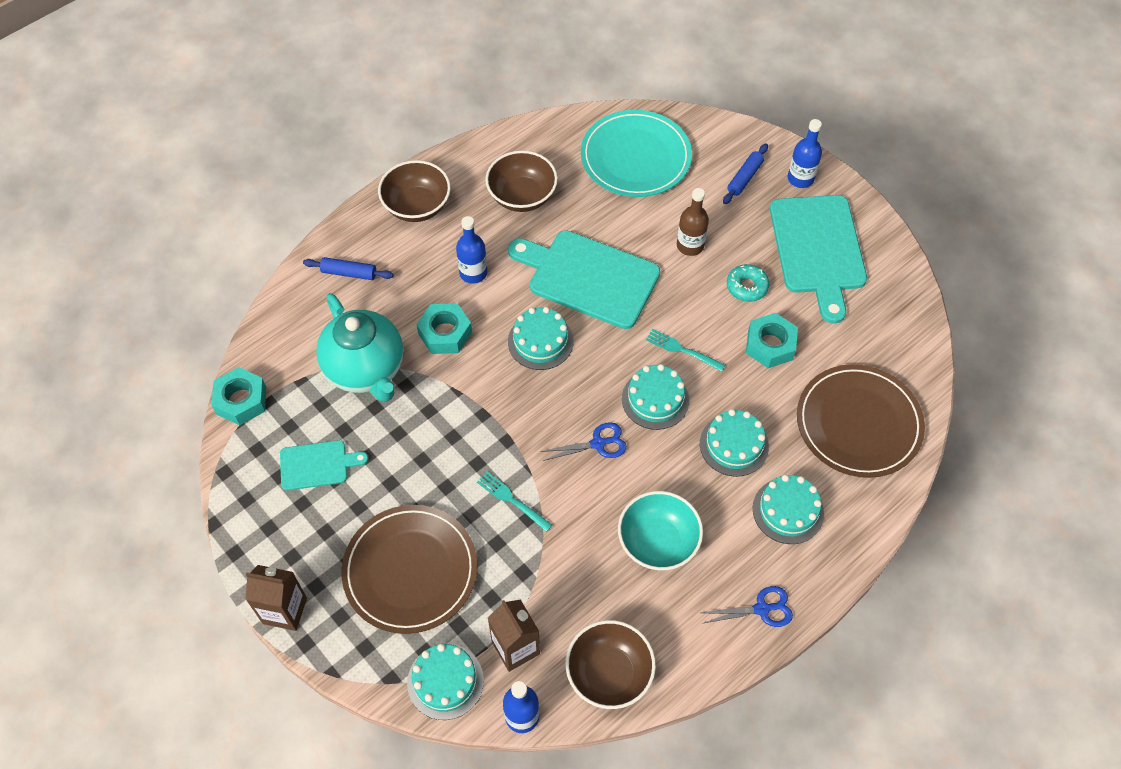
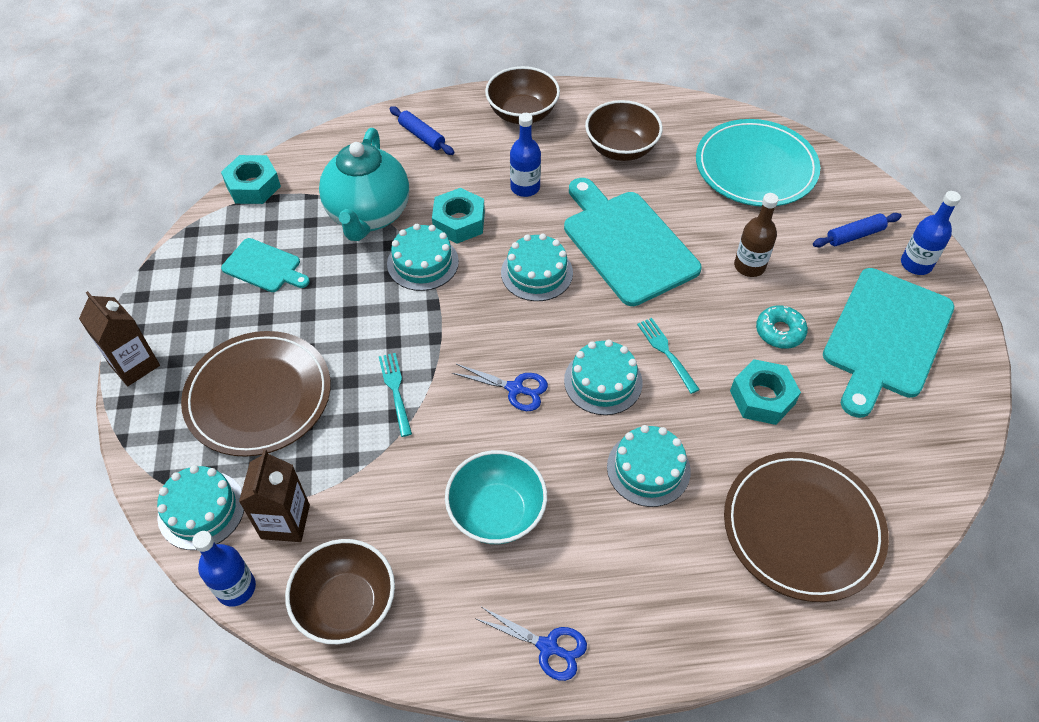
camera: 35 degrees right, 5 degrees down
turquoise cake [753,475,824,544] -> turquoise cake moved to [387,224,459,291]

